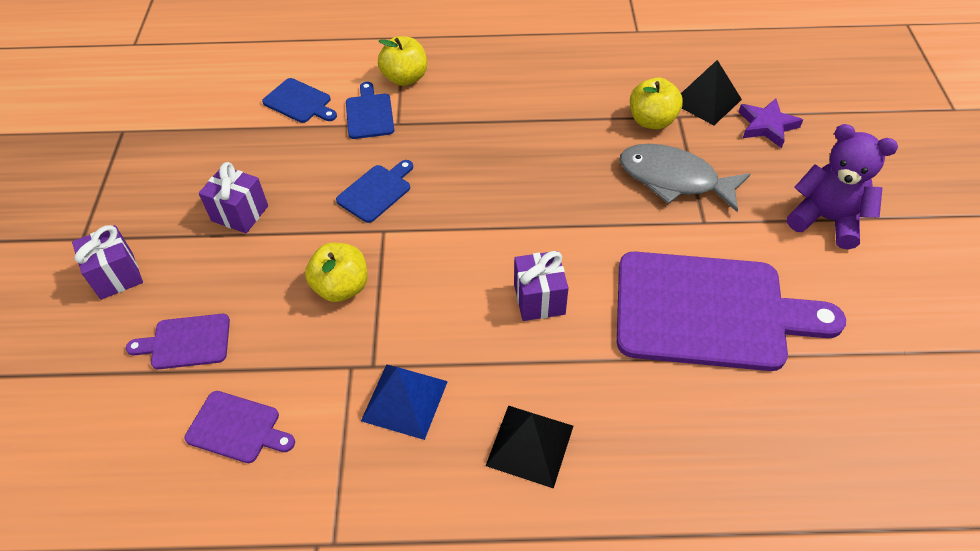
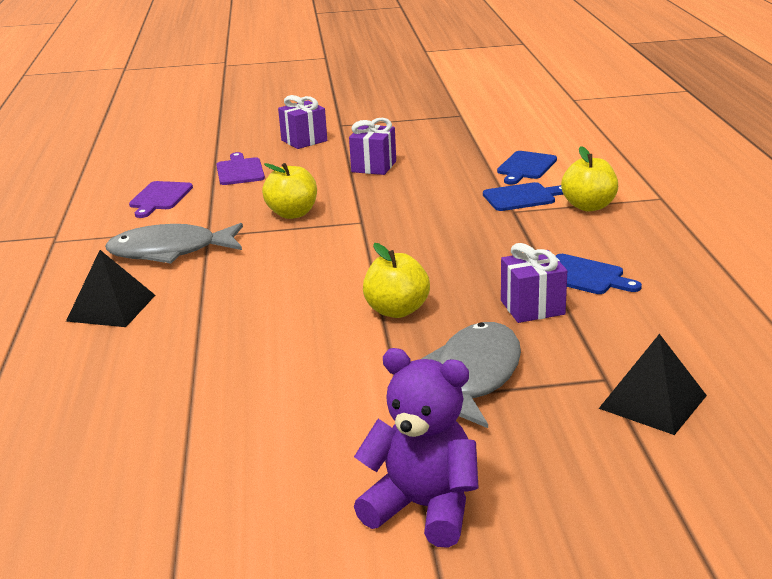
camera: 85 degrees right, 25 degrees down
blue cutting board [336,160,413,223] -> blue cutting board moved to [556,254,642,294]
blue pyramid [361,364,448,440] -> grey fish [105,223,243,263]
purple gift [514,251,569,321] -> purple gift moved to [501,243,567,323]
purple cutting board [617,252,846,371] -> none
yellow apple [630,78,683,129] -> yellow apple moved to [363,243,430,318]
purple star [739,98,803,148] -> none
purple teddy bear [787,124,898,249] -> purple teddy bear turned 90 degrees counterclockwise [354,348,479,548]

